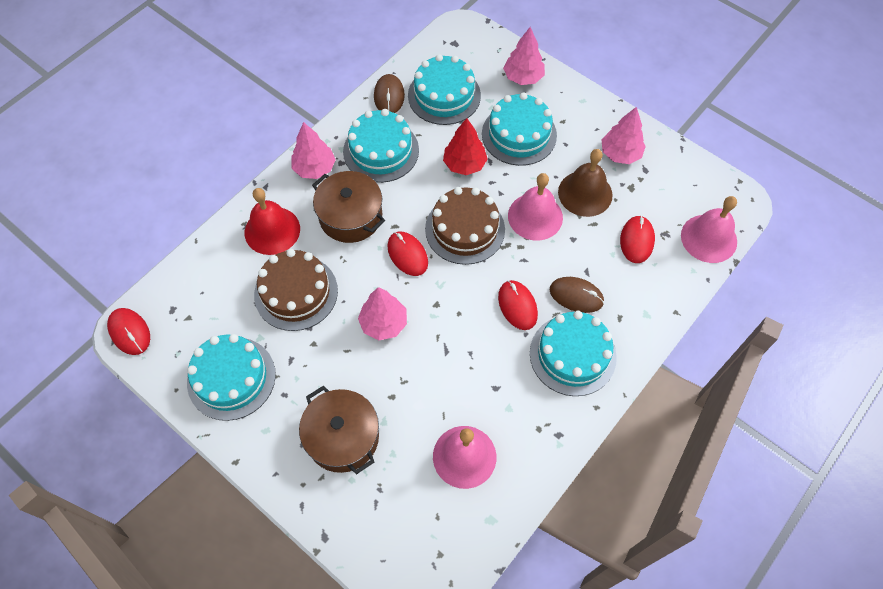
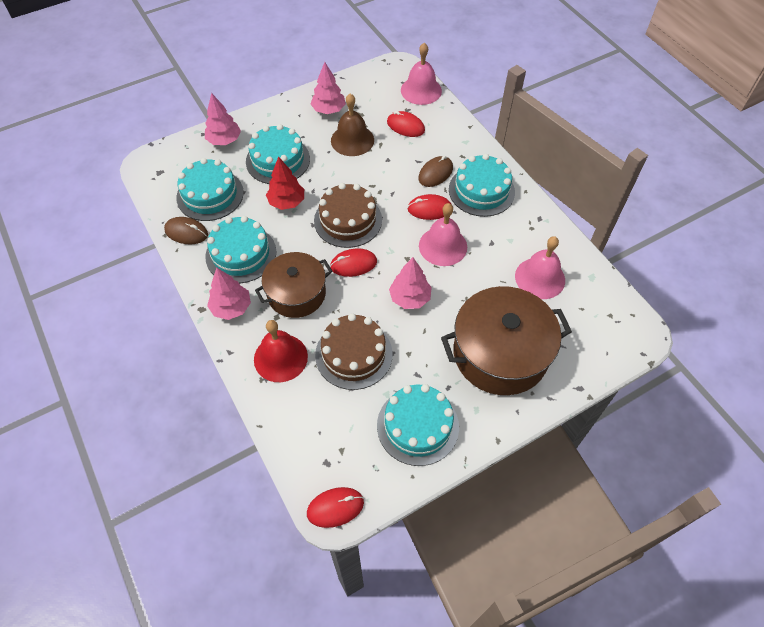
camera: 70 degrees left, 5 degrees down
brown pot [299,386,379,474] -> brown pot [441,286,572,395], size x1.54
pink bell [508,173,563,241] -> pink bell moved to [419,203,467,266]

